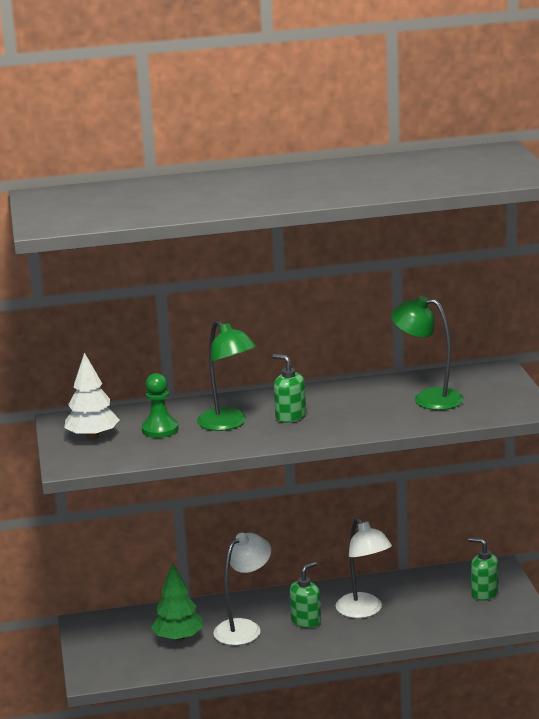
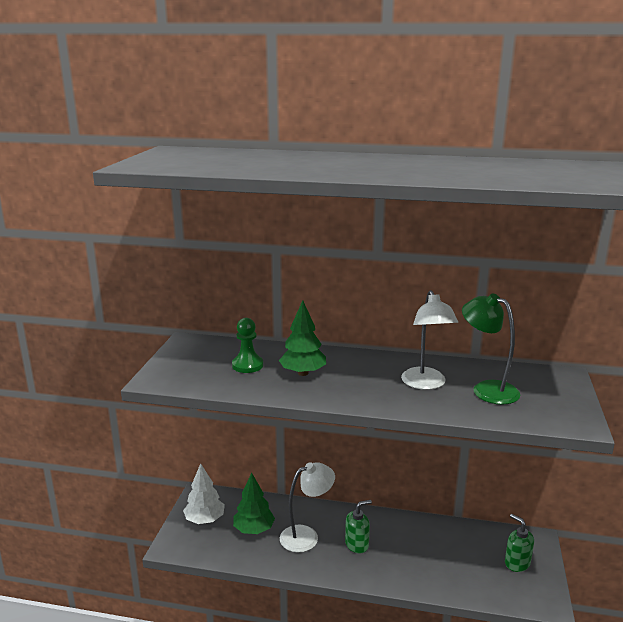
camera: 20 degrees right, 0 degrees up
white tree [64,352,119,440] -> white tree moved to [183,463,225,524]
green lamp [197,320,256,431] -> green tree [279,300,326,376]
green soap dispenser [272,354,306,423] -> none
white lamp [336,518,392,618] -> white lamp moved to [401,290,458,390]

